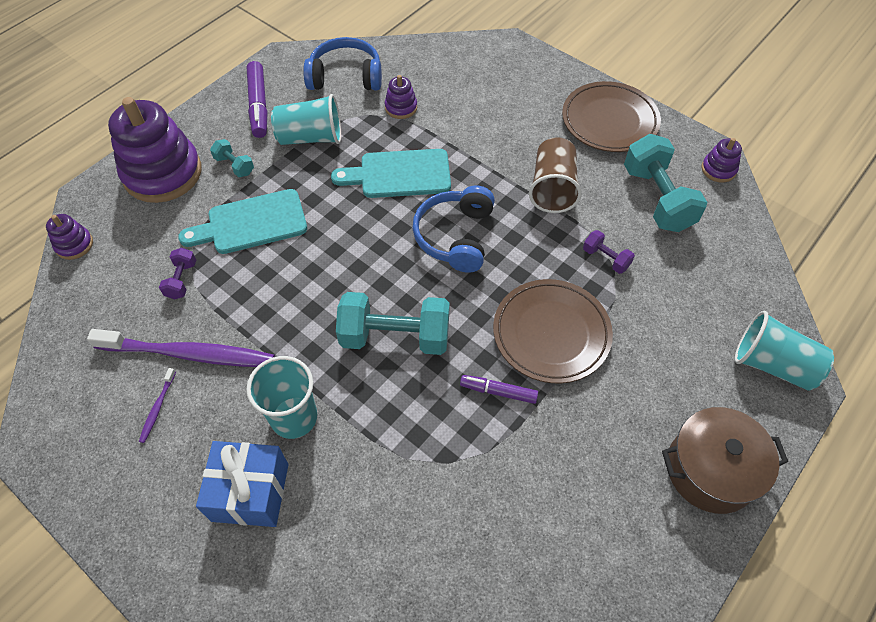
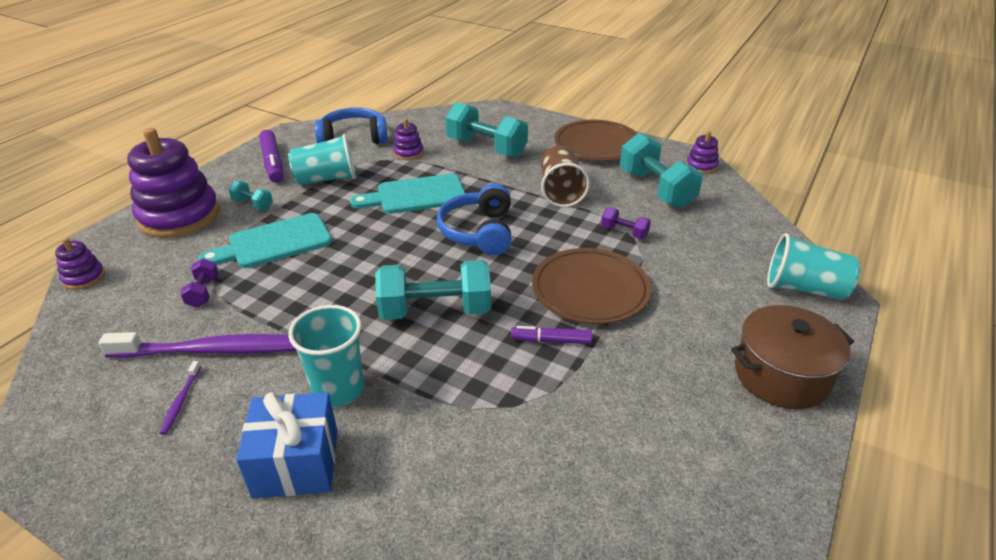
camera: 10 degrees left, 20 degrees down
none -> turquoise dumbbell [445,102,528,158]

